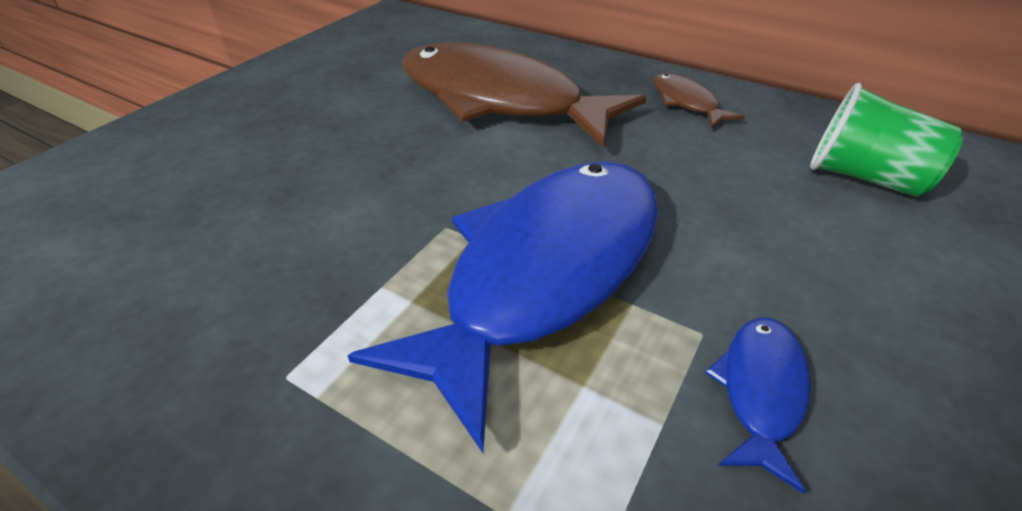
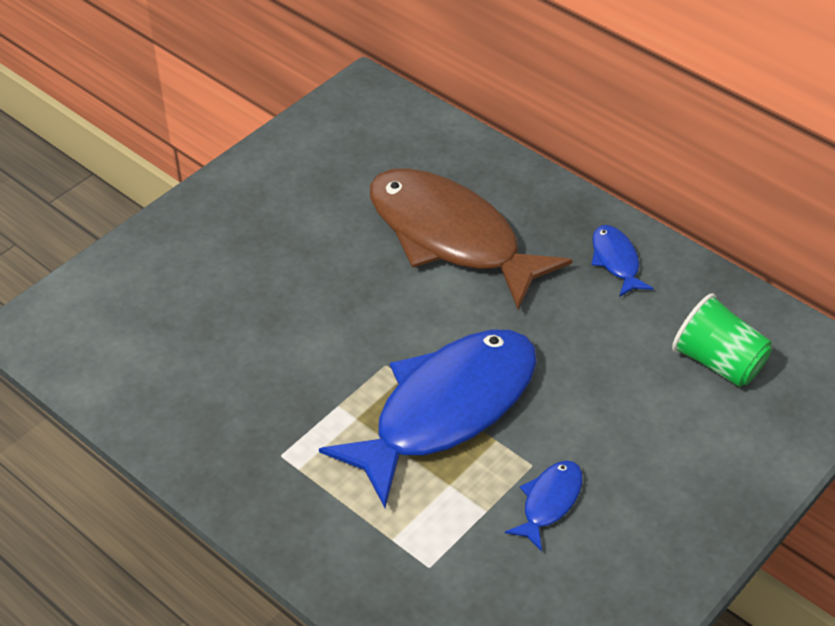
camera: 10 degrees right, 5 degrees up
brown fish [653,73,745,128] -> blue fish [591,225,653,297]

